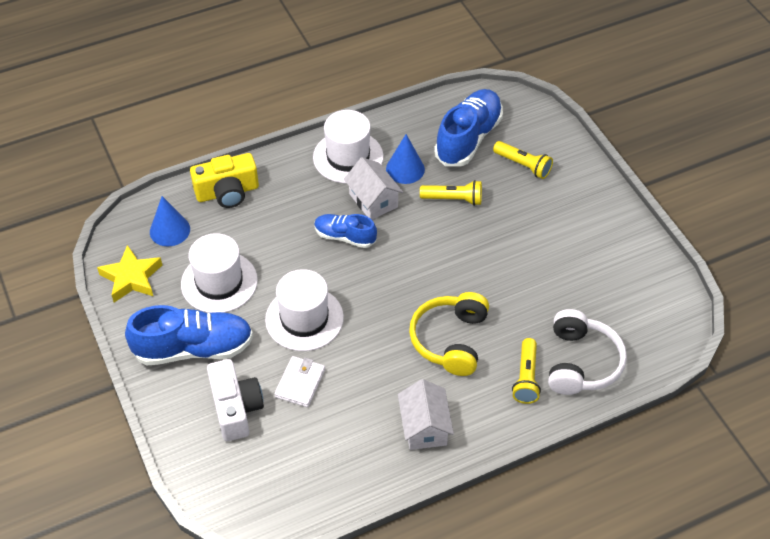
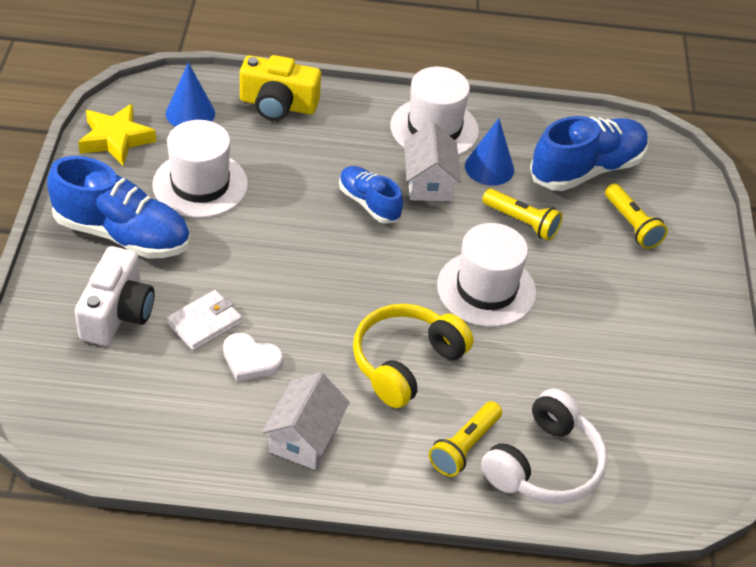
camera: 25 degrees right, 5 degrees down
white hat [265,269,344,351] -> white hat moved to [437,223,536,327]
none -> white heart [223,333,283,382]

